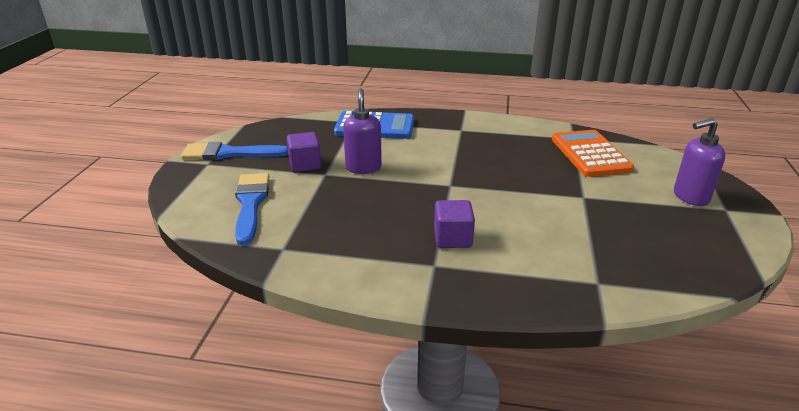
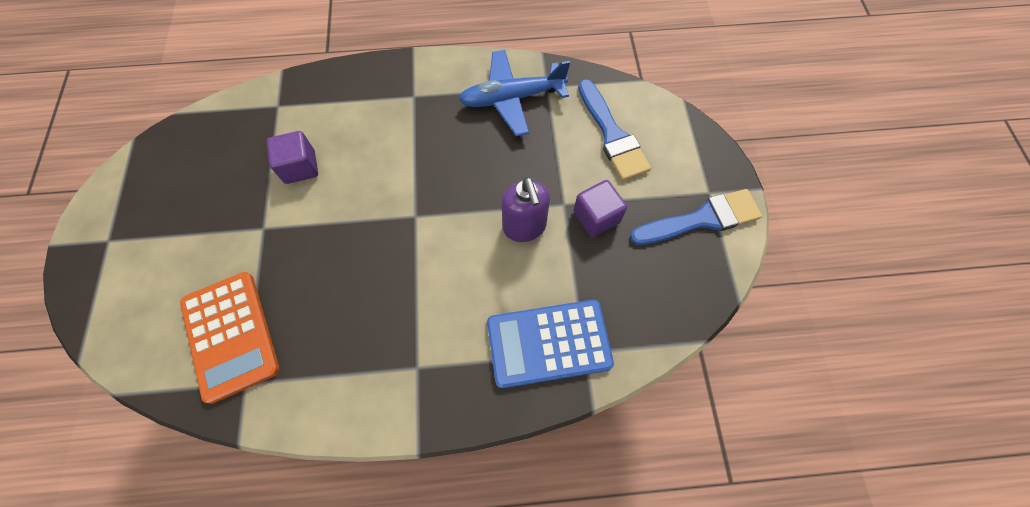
camera: 165 degrees right, 35 degrees up
purple cube [434,200,475,248] -> purple cube moved to [267,131,318,184]
purple soap dispenser [674,118,725,206] -> none
none -> blue plane [459,50,570,136]

